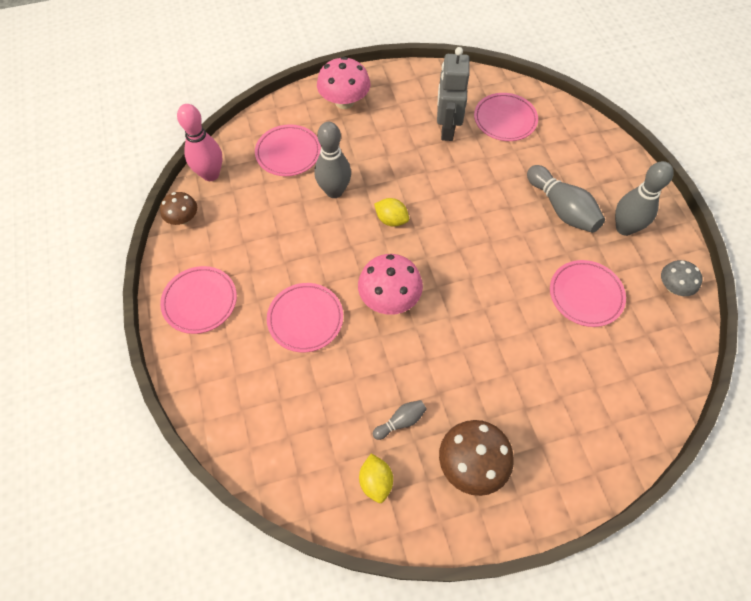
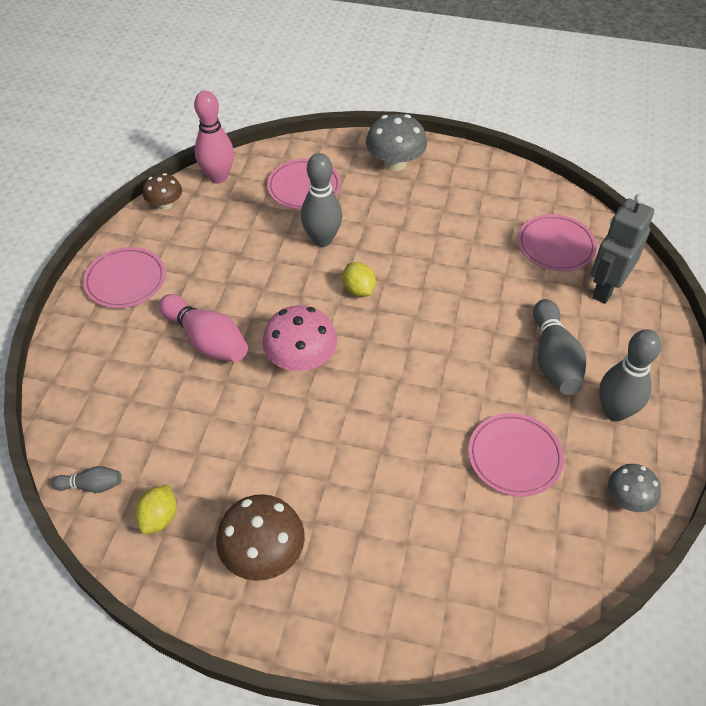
camera: 30 degrees right, 10 degrees down
pink plate [267,283,343,352] -> pink bowling pin [159,294,248,362]
pink mushroom [317,57,370,109] -> grey mushroom [366,114,427,171]
grey bowling pin [373,400,427,440] -> grey bowling pin moved to [52,466,122,493]
grey robot [437,47,470,141] -> grey robot moved to [591,194,654,304]

